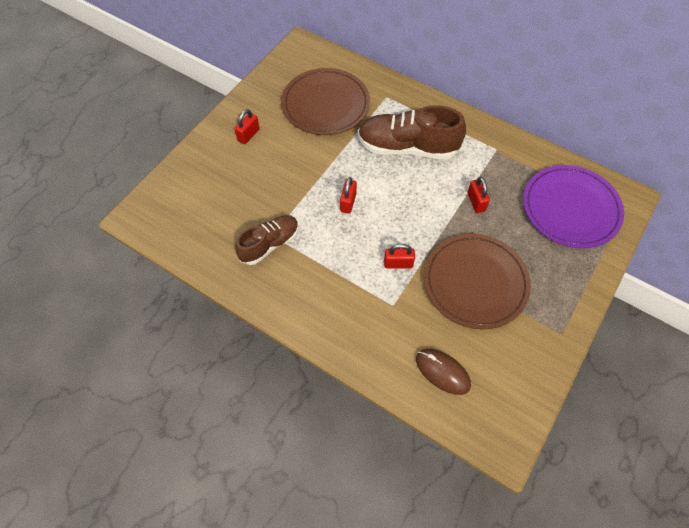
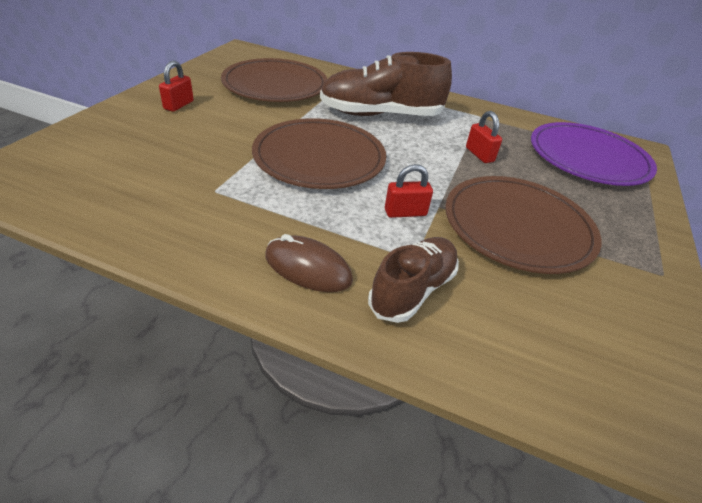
camera: 15 degrees left, 20 degrees down
brown shoe [235,215,299,265] -> brown shoe moved to [368,237,459,323]
red padlock [340,177,357,214] -> brown plate [252,118,386,189]
brown mouse [416,349,471,395] -> brown mouse moved to [265,234,353,292]

